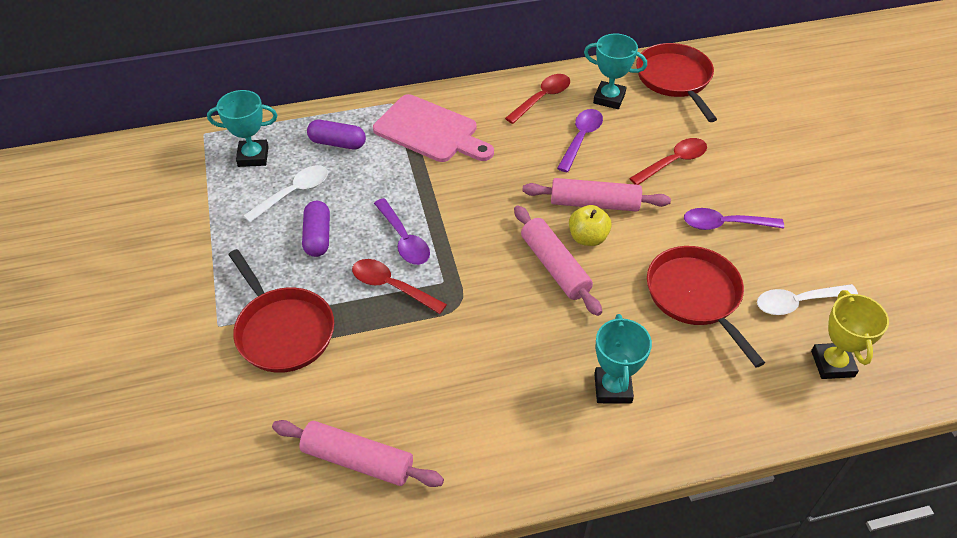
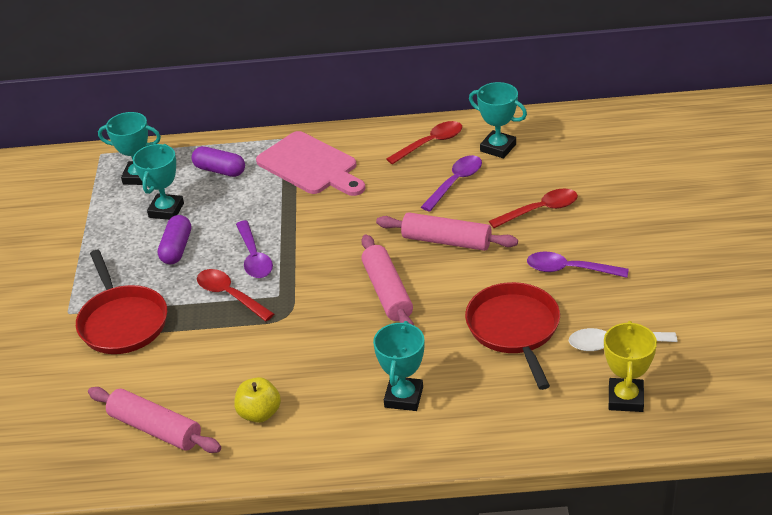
camera: 15 degrees right, 10 degrees down
white spoon [243,165,328,223] -> turquoise trophy [133,144,184,220]
yellow apple [569,205,612,246] -> yellow apple moved to [234,377,281,423]
red pan [636,43,717,122] -> none

